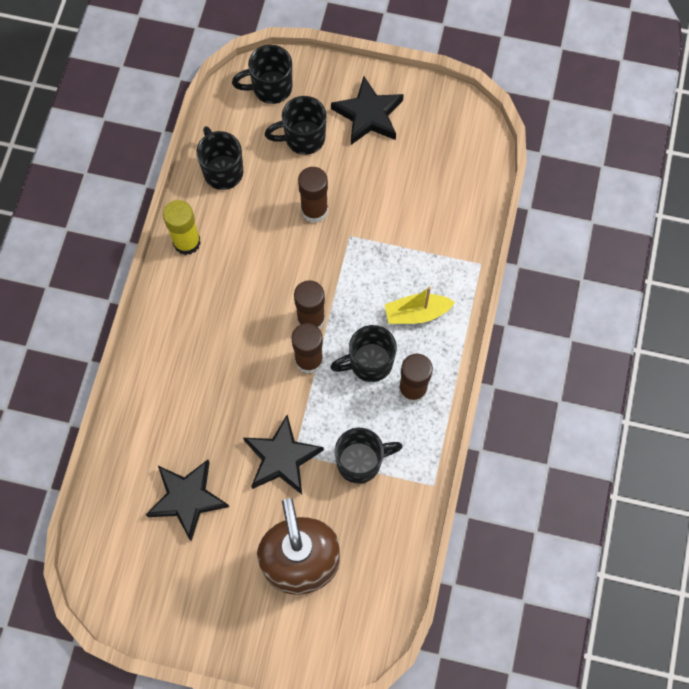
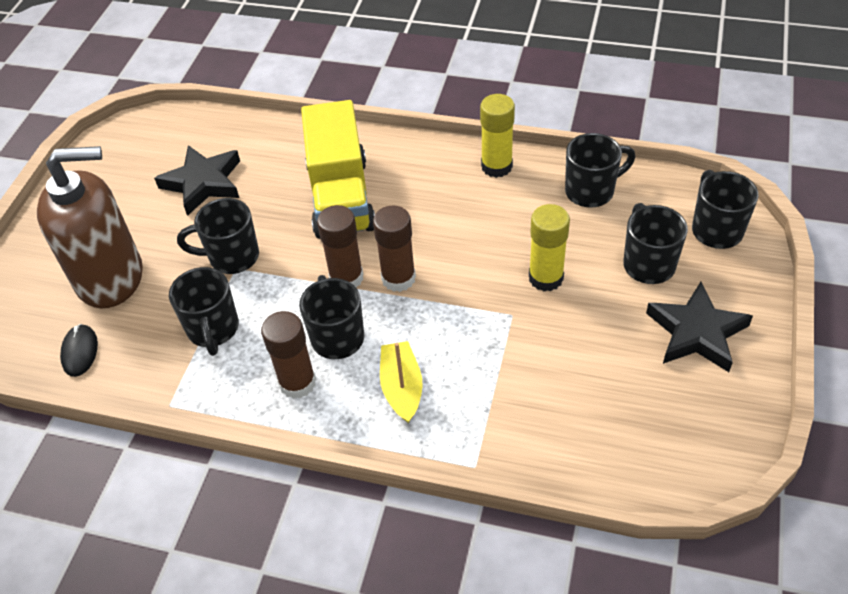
camera: 95 degrees right, 20 degrees down
black star [243,415,324,494] -> black mug [177,198,259,274]
brown glue stick [298,167,328,223] -> yellow glue stick [529,204,570,291]
none -> black mouse [60,324,98,377]
none -> yellow truck [301,100,375,239]

